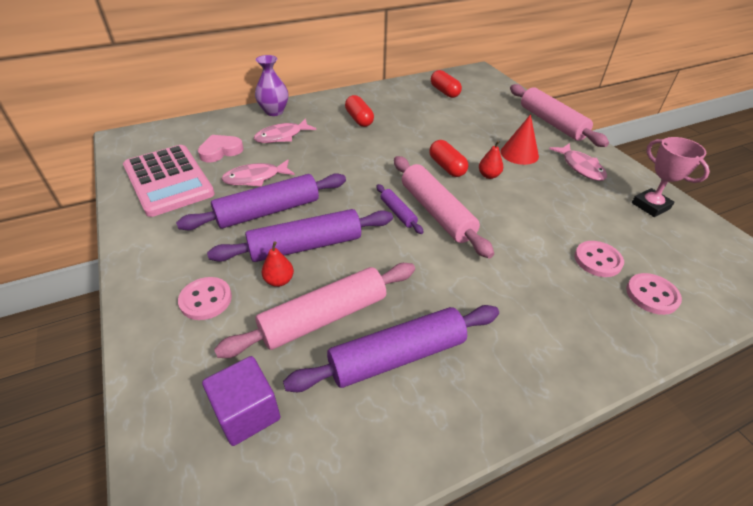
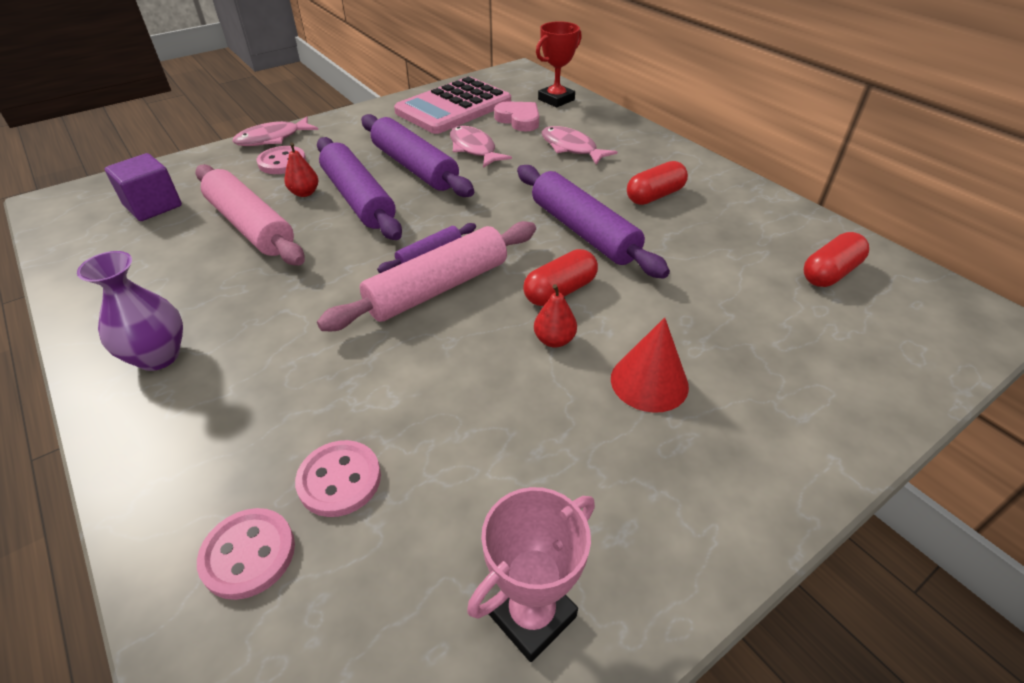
camera: 80 degrees right, 0 degrees up
purple vase [255,55,288,116] -> purple vase moved to [77,251,183,371]
purple rolling pin [283,305,499,392] -> purple rolling pin moved to [517,165,670,279]
pink rolling pin [510,84,609,147] -> none
pink fish [549,143,607,181] -> pink fish moved to [233,116,318,146]
none -> red trophy [536,21,582,107]

